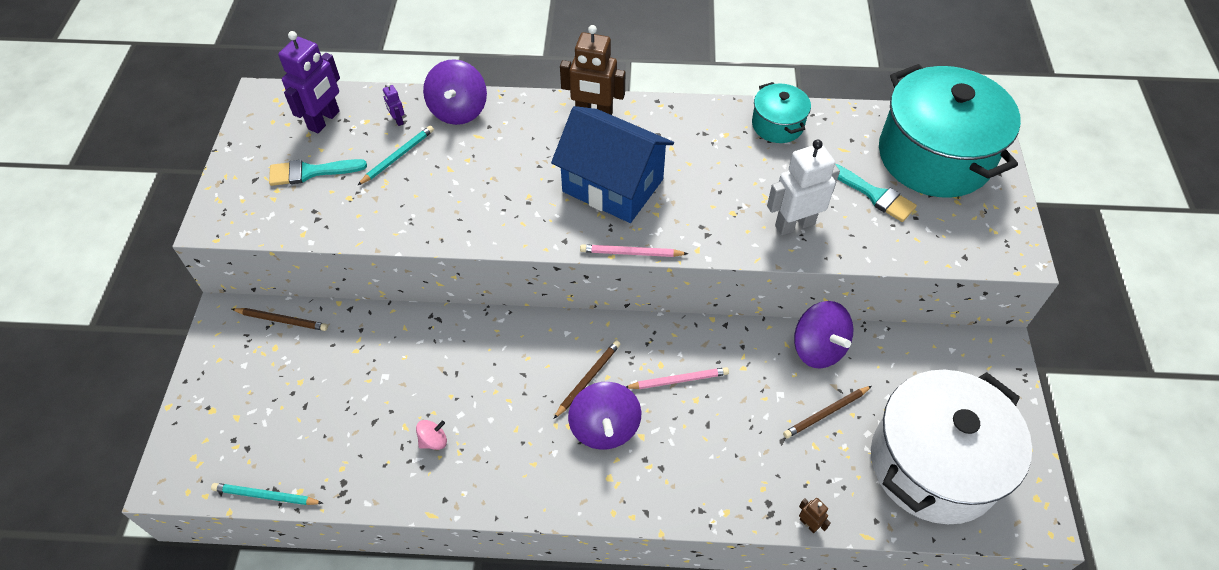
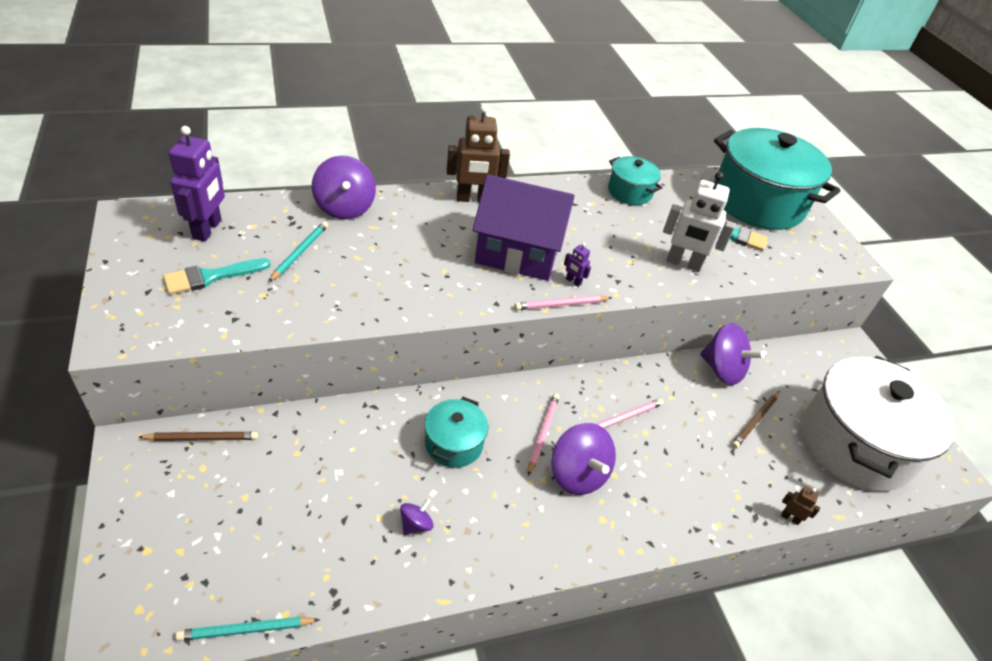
camera: 25 degrees left, 10 degrees down
purple robot [383,83,404,126] -> purple robot moved to [564,243,591,287]
pink spinning top [416,420,447,450] -> purple spinning top [400,498,433,535]
blue house [551,106,674,223] -> purple house [473,174,574,281]
brown pencil [554,340,620,419] -> pink pencil [528,393,559,476]
white robot [767,139,840,235] -> white robot turned 120 degrees counterclockwise [663,172,735,272]
none -> turquoise pot [425,397,488,468]

